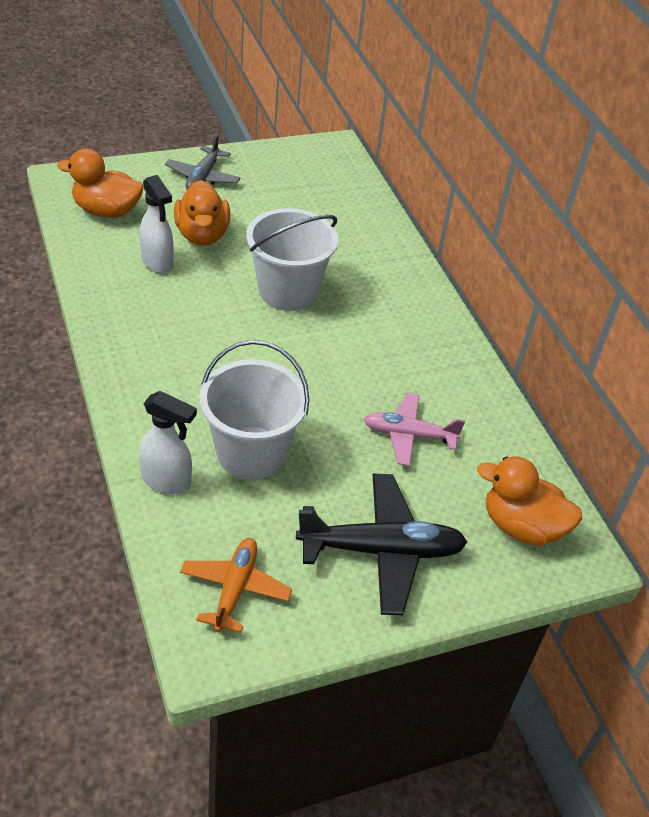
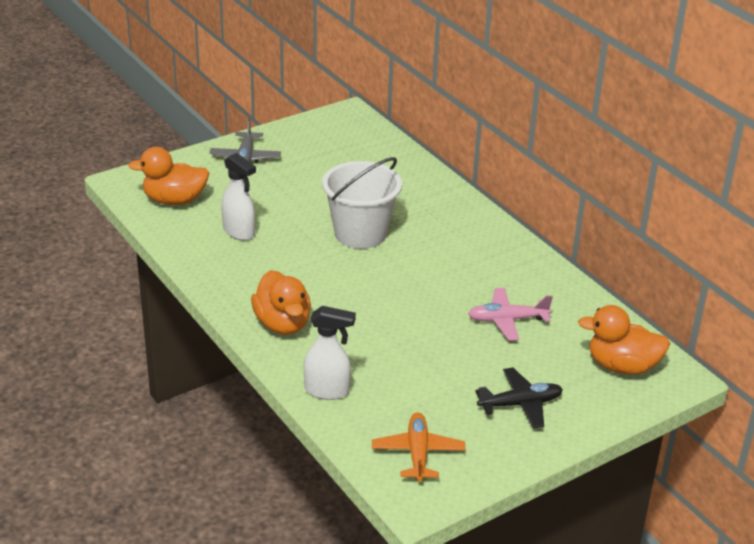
camera: 10 degrees left, 10 degrees down
orange duck [174,180,230,246] -> orange duck moved to [251,270,311,335]
white bucket [199,340,309,480] -> none
black plane [296,474,467,615] -> black plane [475,368,563,429], size x0.64

